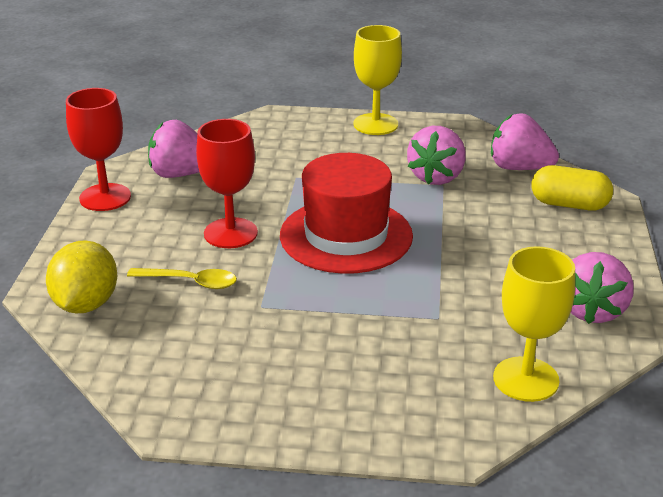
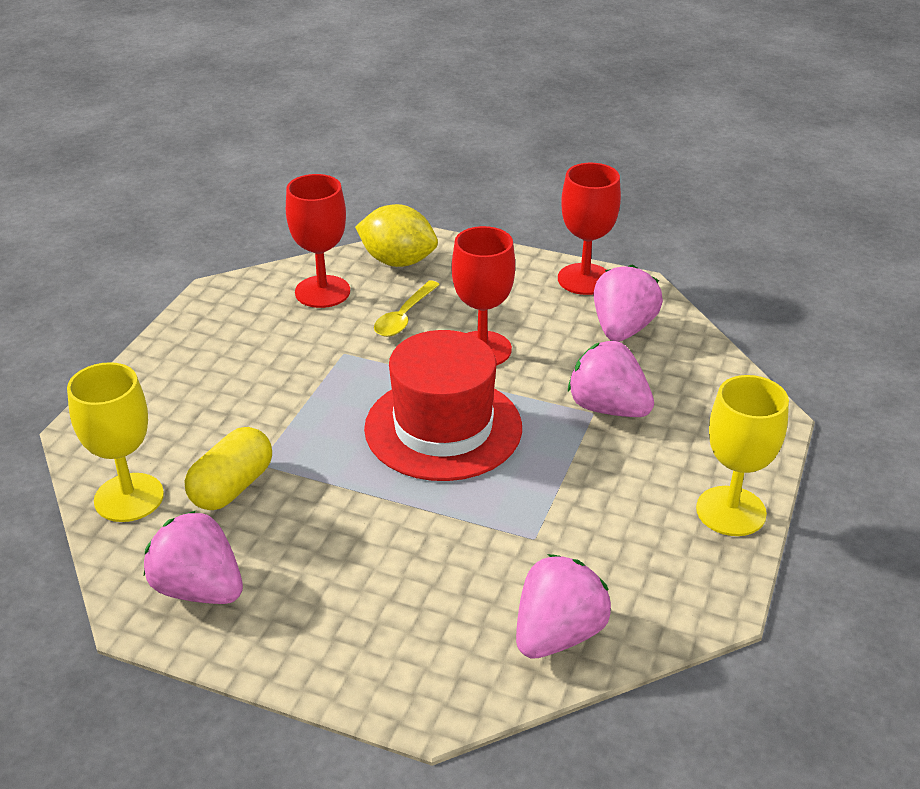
camera: 105 degrees right, 5 degrees up
pink strawberry [407,126,466,185] -> pink strawberry moved to [568,341,654,417]
yellow capsule [532,165,613,210] -> yellow capsule moved to [185,427,272,510]
none -> red goblet [286,174,350,308]

